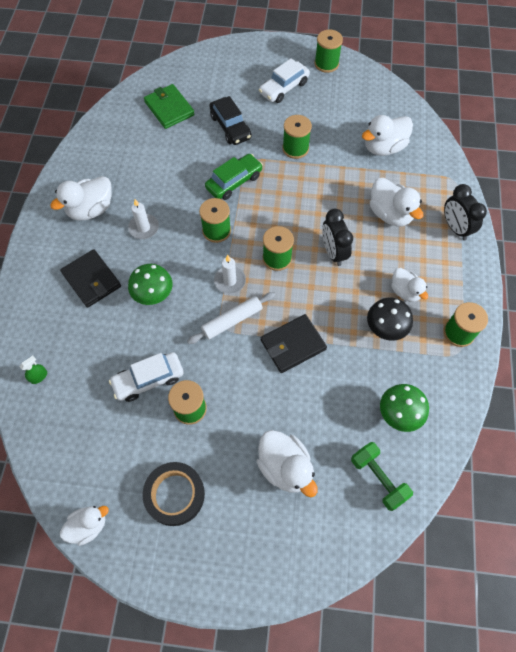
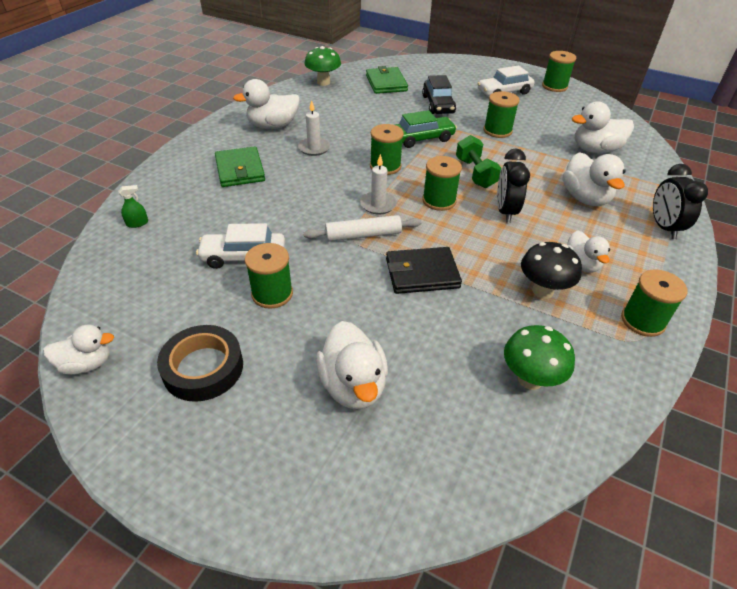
camera: 20 degrees right, 20 degrees down
black wallet [60,249,121,308] -> green wallet [215,146,265,187]
green mushroom [128,264,172,305] -> green mushroom moved to [304,46,341,86]
green dumbbell [351,442,413,511] -> green dumbbell moved to [456,135,501,188]

